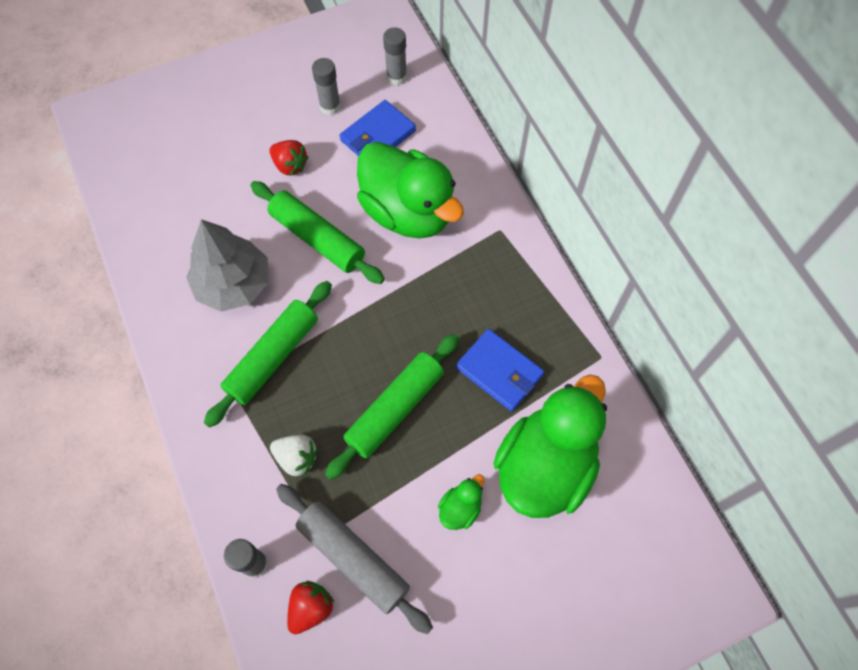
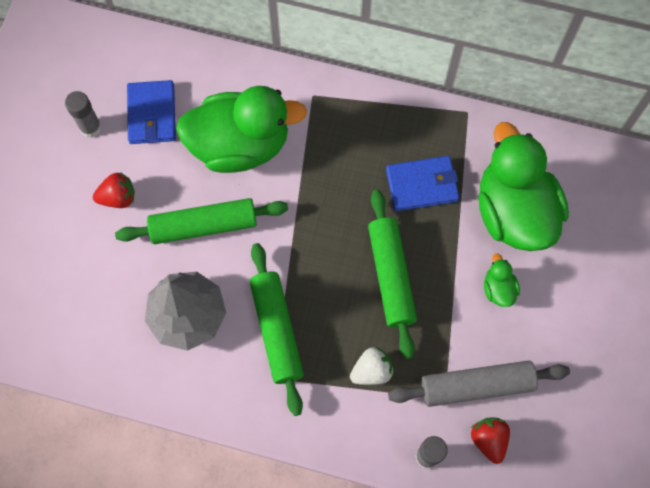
camera: 50 degrees left, 5 degrees up
grey glue stick [383,27,407,85] -> none

